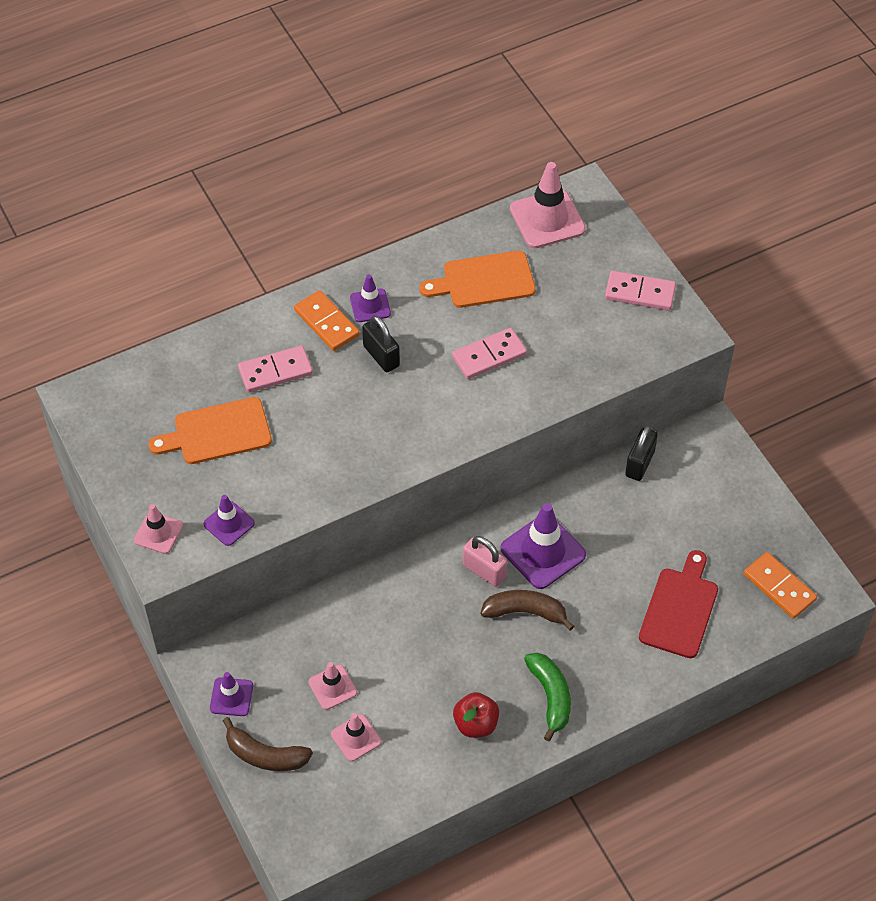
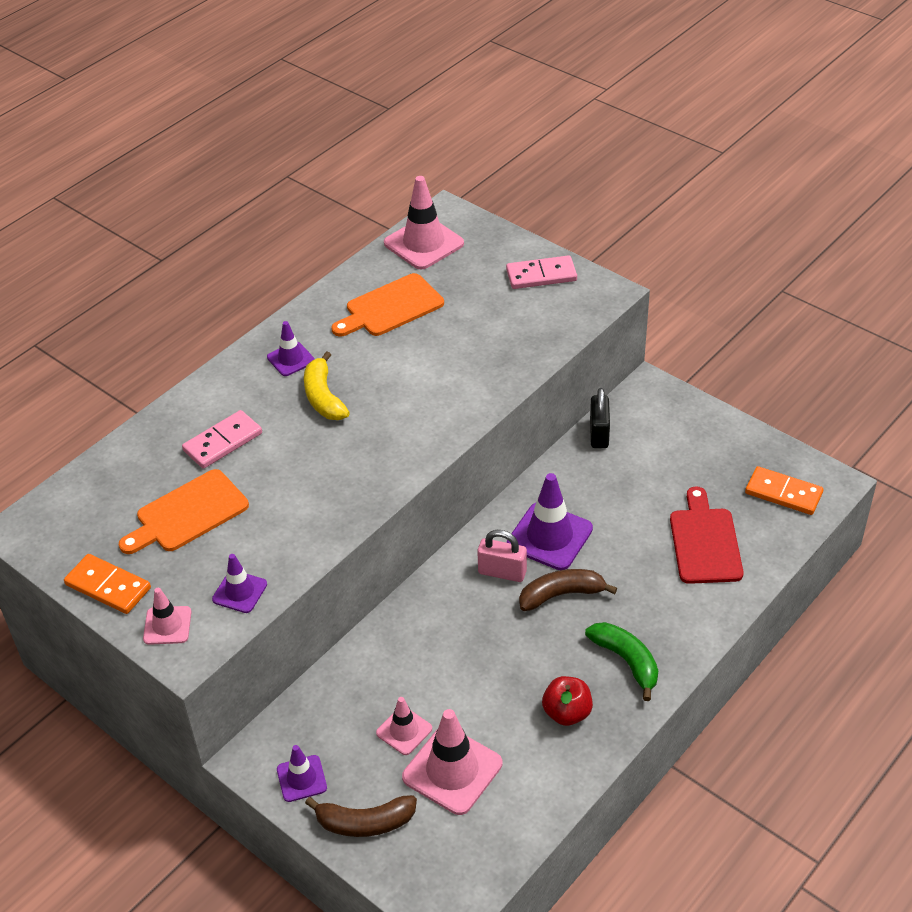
camera: 20 degrees left, 10 degrees down
orange domino [294,290,360,351] -> orange domino moved to [64,554,151,614]
pink traffic cone [331,713,381,761] -> pink traffic cone [402,709,502,815], size x1.77
black padlock [362,315,400,372] -> yellow banana [304,351,350,420]
pink domino [452,328,527,379] -> none

